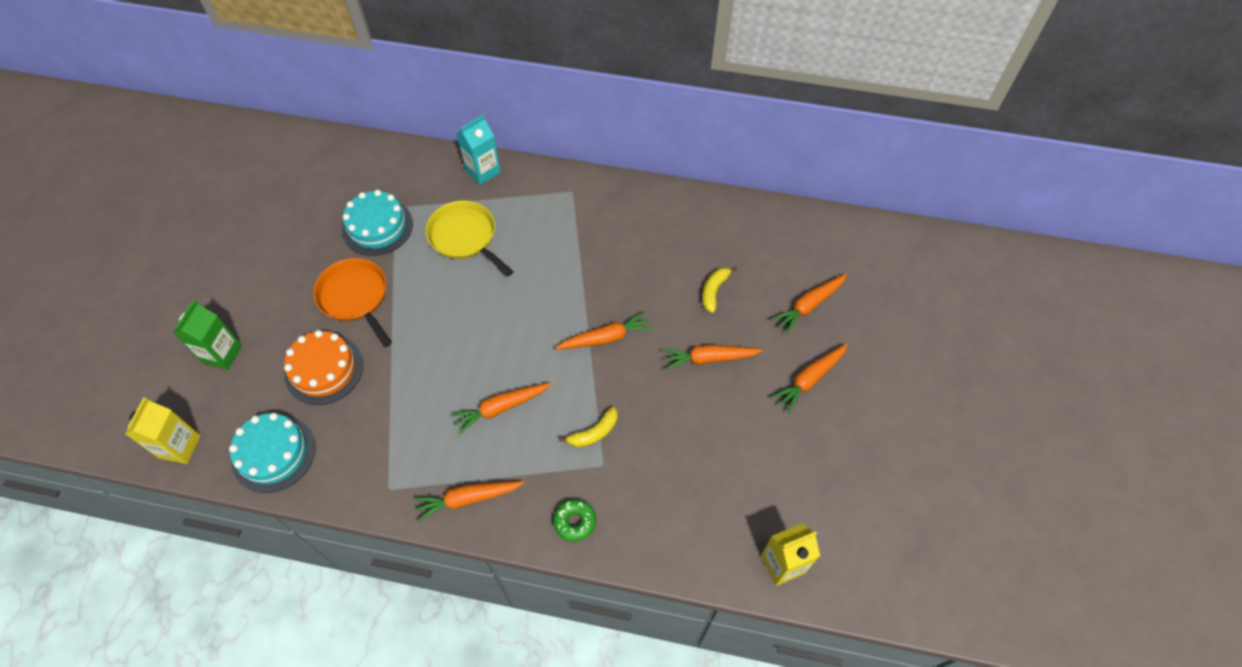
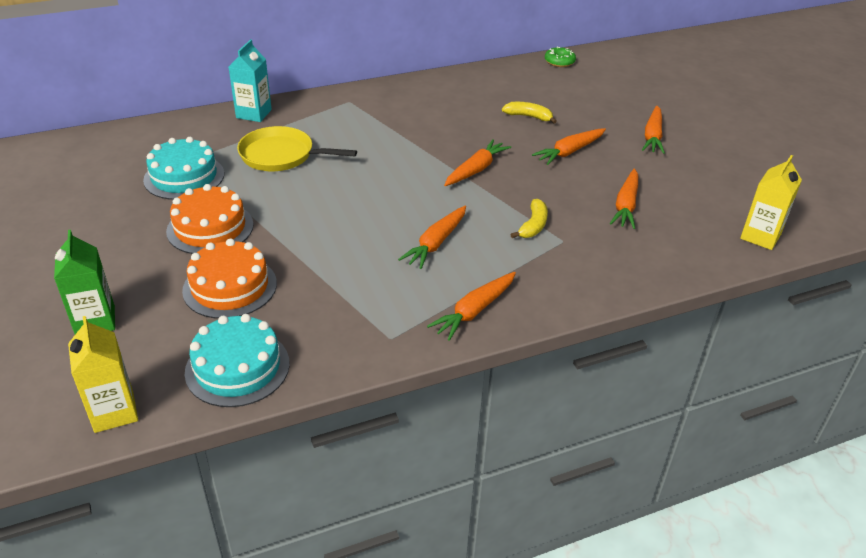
camera: 35 degrees left, 20 degrees down
orange pan [313,258,392,347] -> orange cake [166,184,253,254]
green donut [553,499,596,542] -> green donut moved to [545,47,576,67]
yellow banana [702,266,737,313] -> yellow banana turned 120 degrees clockwise [502,102,557,123]
orange carrot [771,274,847,334] -> orange carrot moved to [610,169,638,229]

